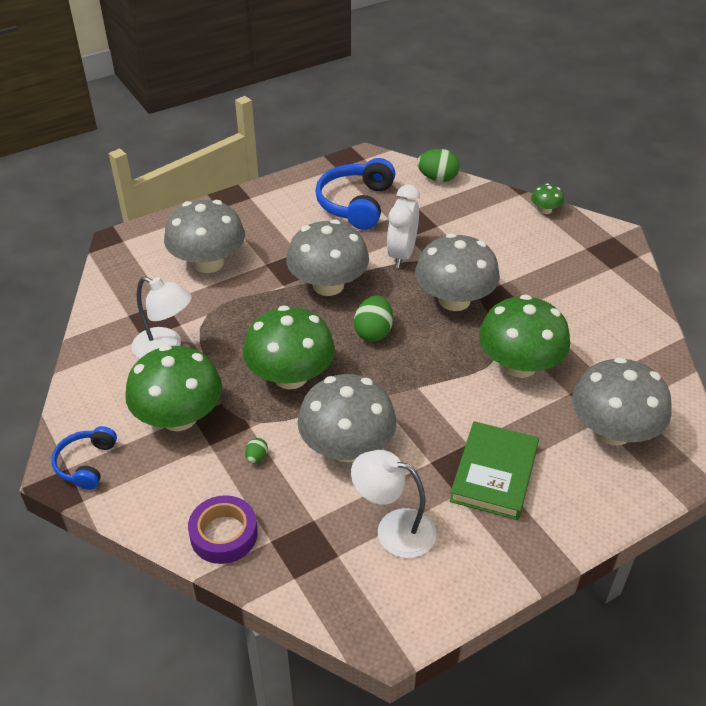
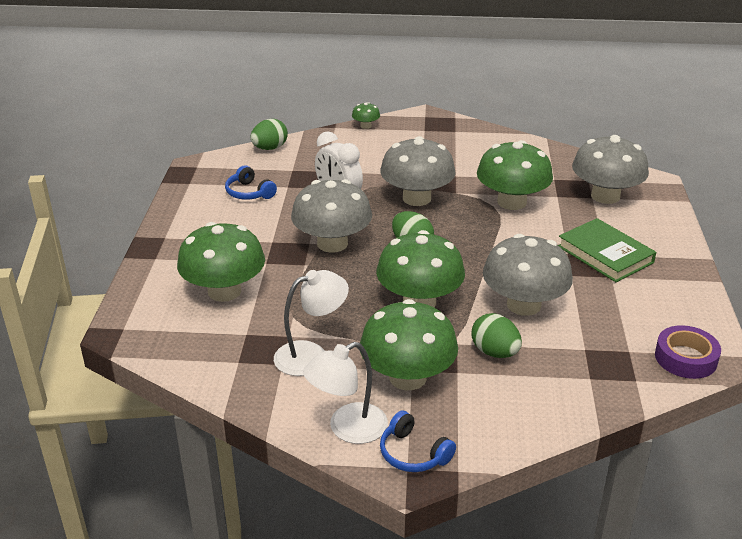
camera: 55 degrees left, 10 degrees down
grey mushroom [164,200,245,273] -> green mushroom [177,222,265,302]
purple tape [188,495,258,564] -> purple tape moved to [655,325,721,379]
green egg [245,438,268,463] -> green egg [472,313,522,358], size x2.02
blue headphones [315,158,395,230] -> blue headphones [225,165,277,200], size x0.58
white lamp [351,450,437,558] -> white lamp moved to [303,342,388,444]

